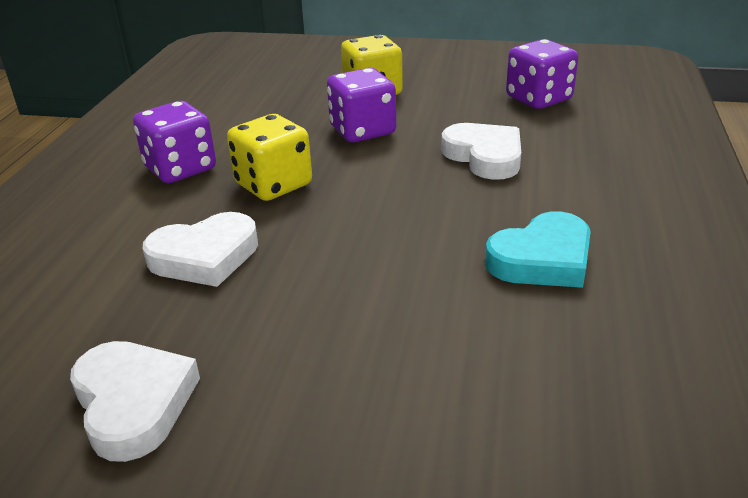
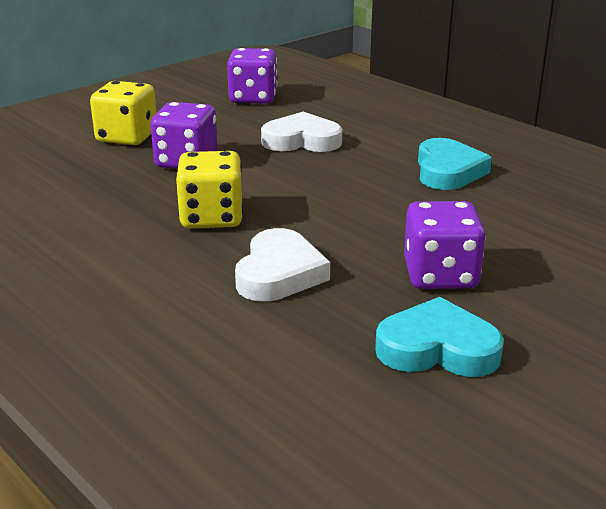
camera: 55 degrees left, 5 degrees down
white heart [70,341,200,462] -> turquoise heart [375,297,504,377]
purple dice [133,101,216,183] -> purple dice moved to [404,201,486,289]

